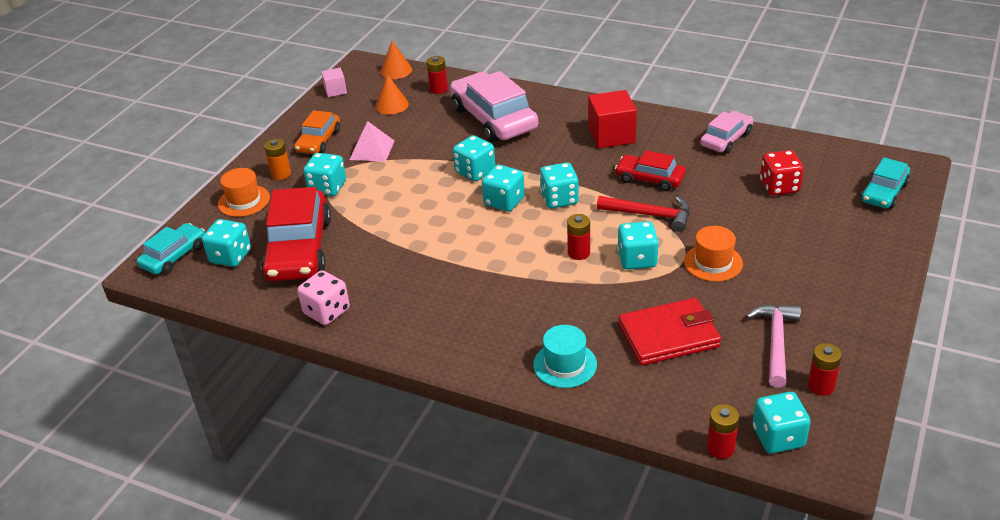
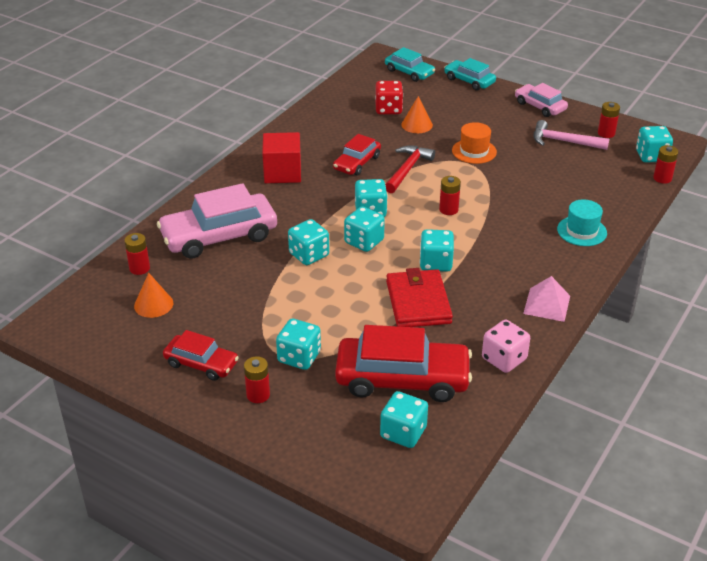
camera: 85 degrees left, 0 degrees up
turquoise car [137,223,205,274] -> turquoise car moved to [444,58,496,91]
orange hat [218,168,270,217] -> none
orange battery [264,139,291,180] -> red battery [244,356,270,403]
orange car [294,110,340,154] -> red car [163,330,239,381]
pink cube [321,68,347,97] -> none
pink pyramid [350,121,395,162] -> pink pyramid moved to [523,276,570,322]
orange cone [380,41,412,79] -> orange cone moved to [401,96,433,133]
turquoise dice [617,221,659,270] -> turquoise dice moved to [420,229,454,272]
red wallet [618,298,721,365] -> red wallet moved to [386,268,453,327]
pink car [700,111,754,153] -> pink car moved to [515,83,568,117]

